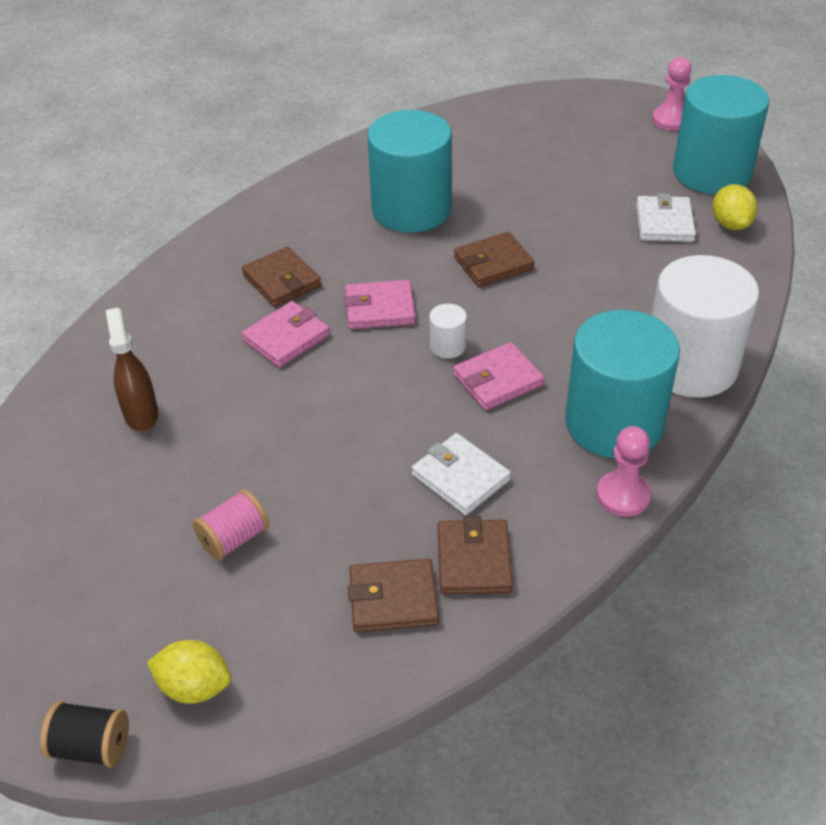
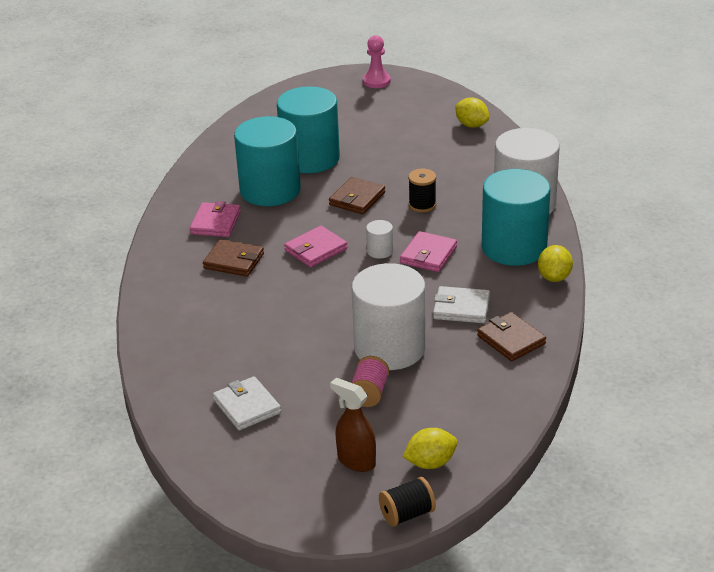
camera: 35 degrees left, 10 degrees down
brown spray bottle [106,308,158,431] -> brown spray bottle moved to [330,378,376,472]
pink wallet [242,301,330,368] -> pink wallet moved to [190,201,241,237]
brown wallet [348,558,439,632] -> none
pink pawn [596,426,651,517] -> yellow lemon [538,245,573,282]
white wallet [636,193,696,242] -> white wallet moved to [213,376,281,430]
turquoise cylinder [673,75,769,194] -> turquoise cylinder moved to [277,86,340,173]
none -> white cylinder [351,263,426,370]
none -> black spool [408,169,436,212]

